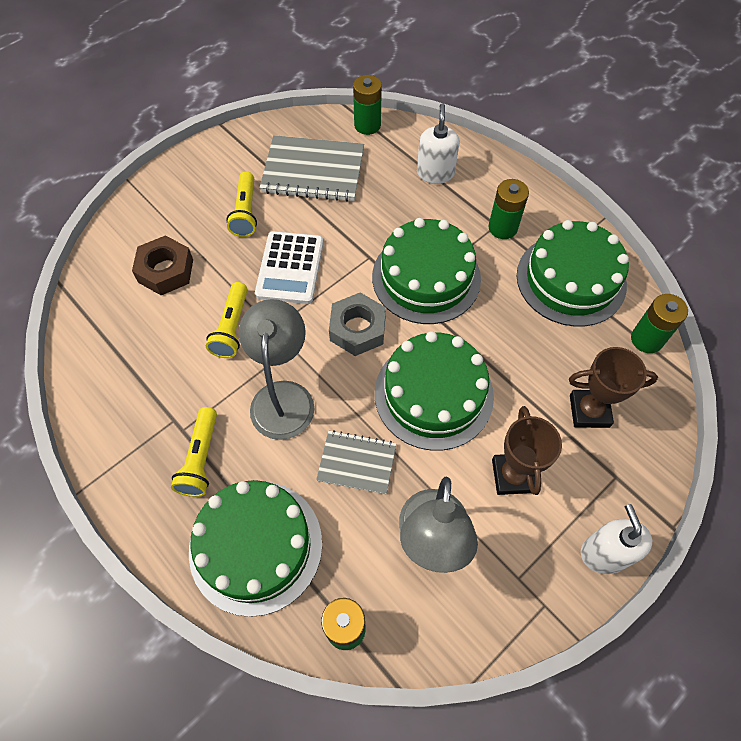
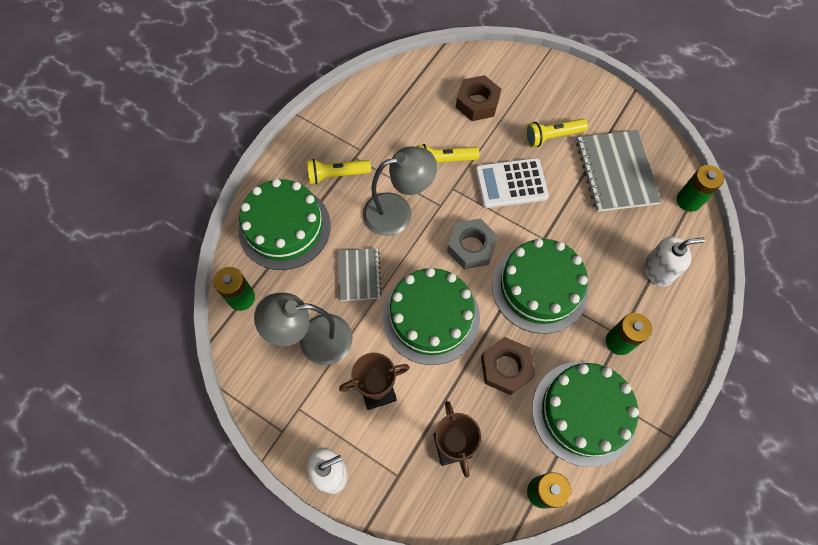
camera: 75 degrees right, 5 degrees up
none -> brown nut [481,337,535,395]

